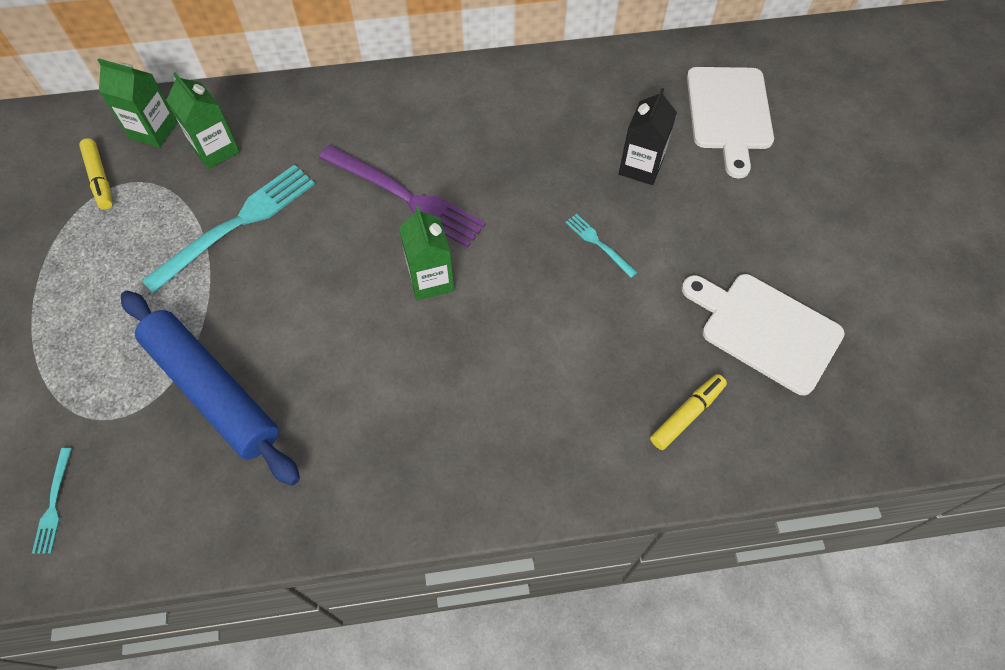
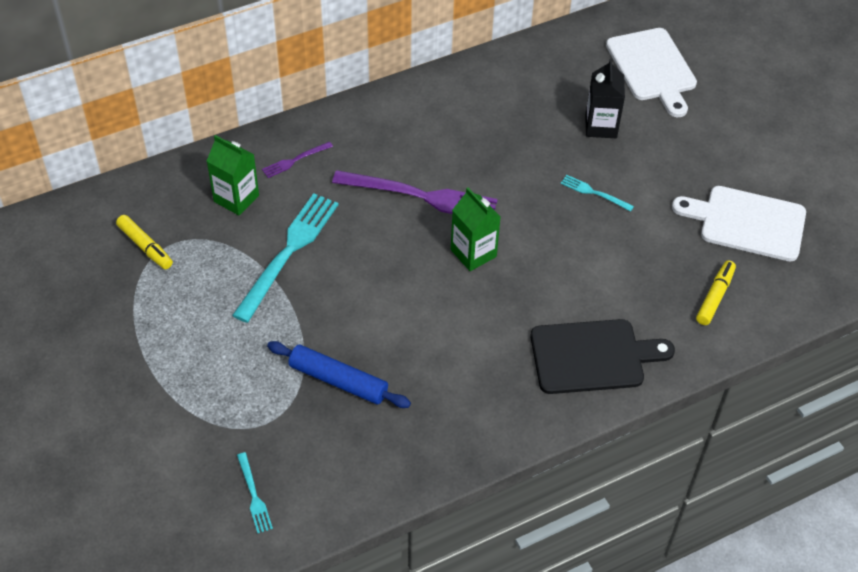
camera: 20 degrees left, 10 degrees down
green carton [98,58,178,148] -> none
blue rolling pin [121,291,300,486] -> blue rolling pin [267,341,411,408], size x0.66
none -> purple fork [262,142,333,178]
none -> black cutting board [530,319,675,394]

